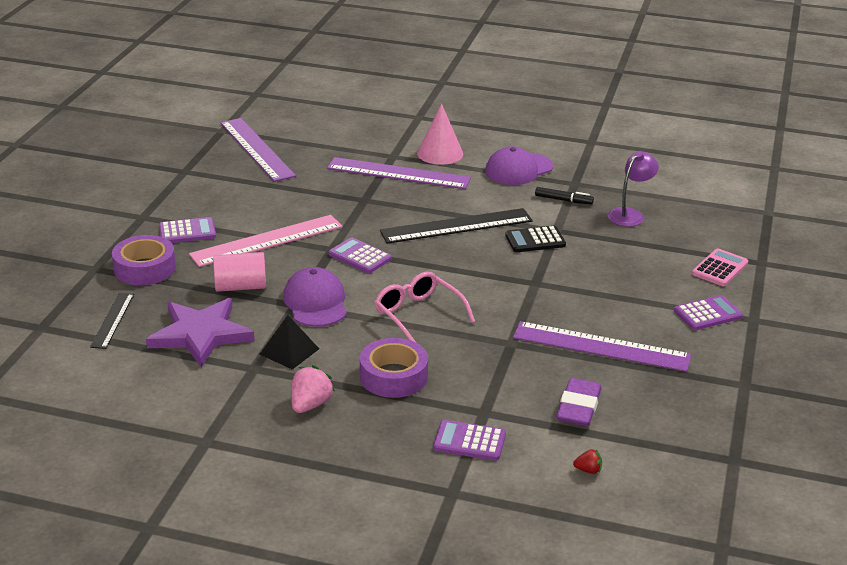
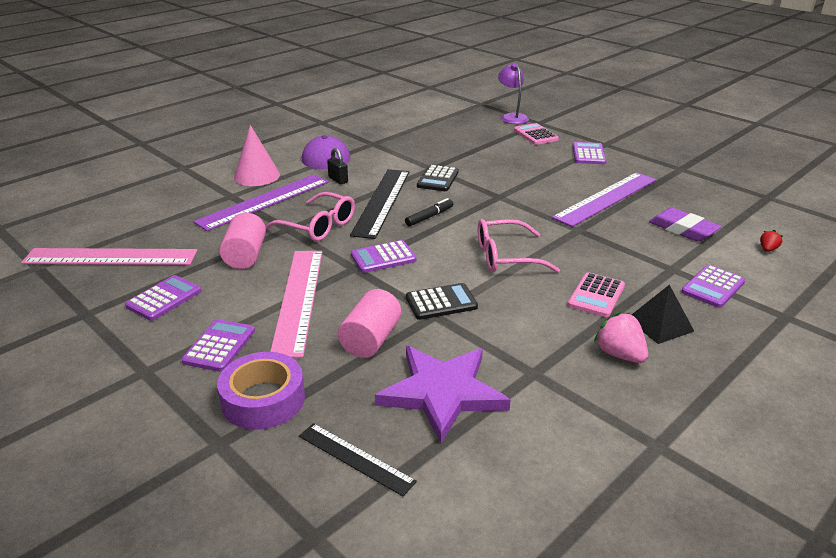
camera: 60 degrees left, 0 degrees up
purple ruler [221,118,296,182] -> pink ruler [21,248,198,265]
black pyramid [260,315,319,370] -> black pyramid moved to [632,285,694,344]
purple cap [283,267,347,327] -> black calculator [406,283,478,320]
purple tape [360,338,428,398] -> pink calculator [568,272,625,317]
black marker [535,187,594,204] -> black marker moved to [405,198,453,226]
purple lamp [608,151,659,227] -> purple lamp moved to [498,63,529,124]
none -> purple calculator [125,275,201,321]
none -> pink cylinder [219,213,266,269]
none -> pink glasses [265,192,355,241]
none -> black padlock [327,148,348,184]

